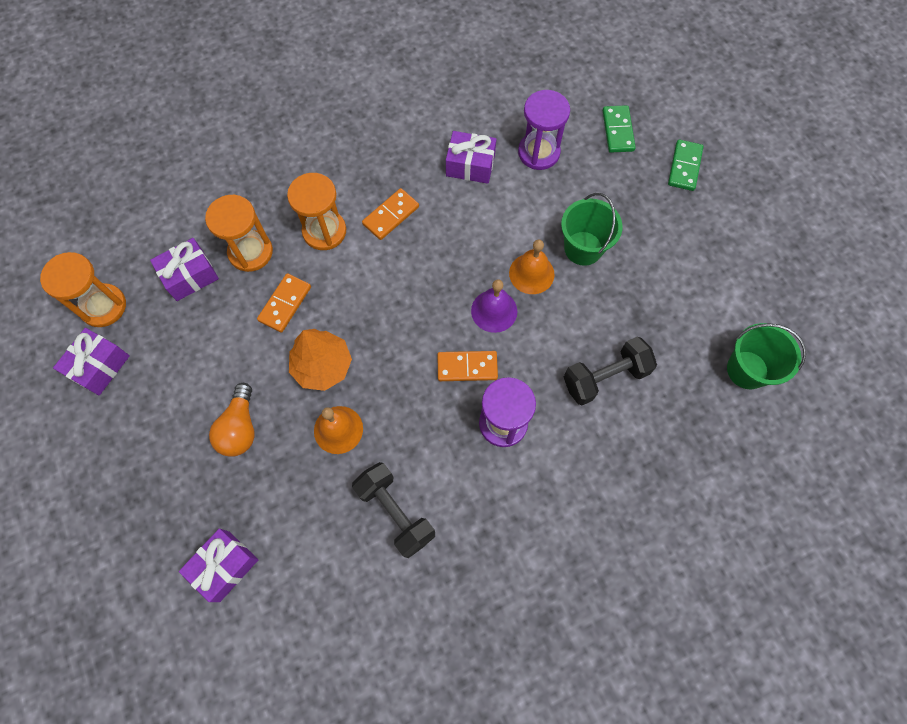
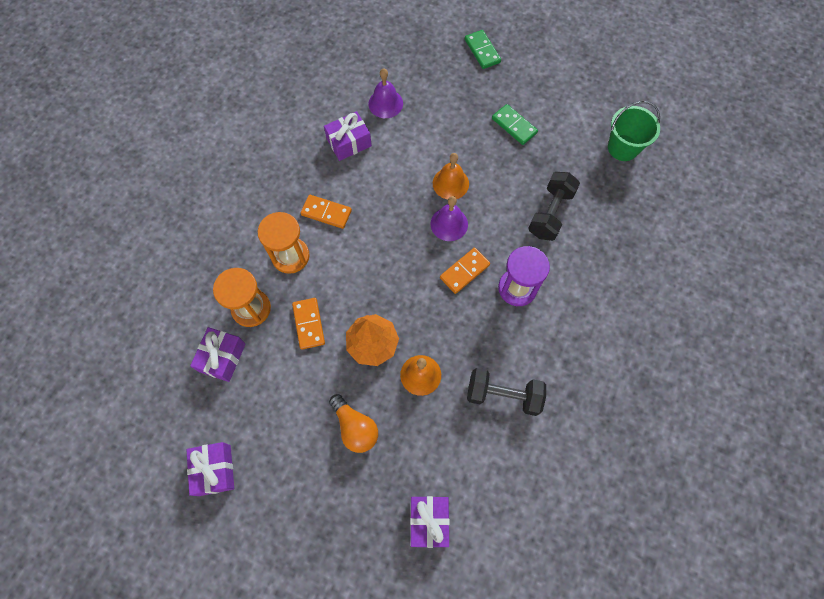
camera: 40 degrees left, 0 degrees up
orange hourglass [40,252,126,327] -> none
orange domino [362,188,419,240] -> orange domino turned 75 degrees counterclockwise [301,195,352,229]
purple hourglass [518,90,570,170] -> purple bell [368,68,403,118]
green bucket [561,193,623,266] -> none
green domino [603,105,636,153] -> green domino moved to [492,104,538,145]

